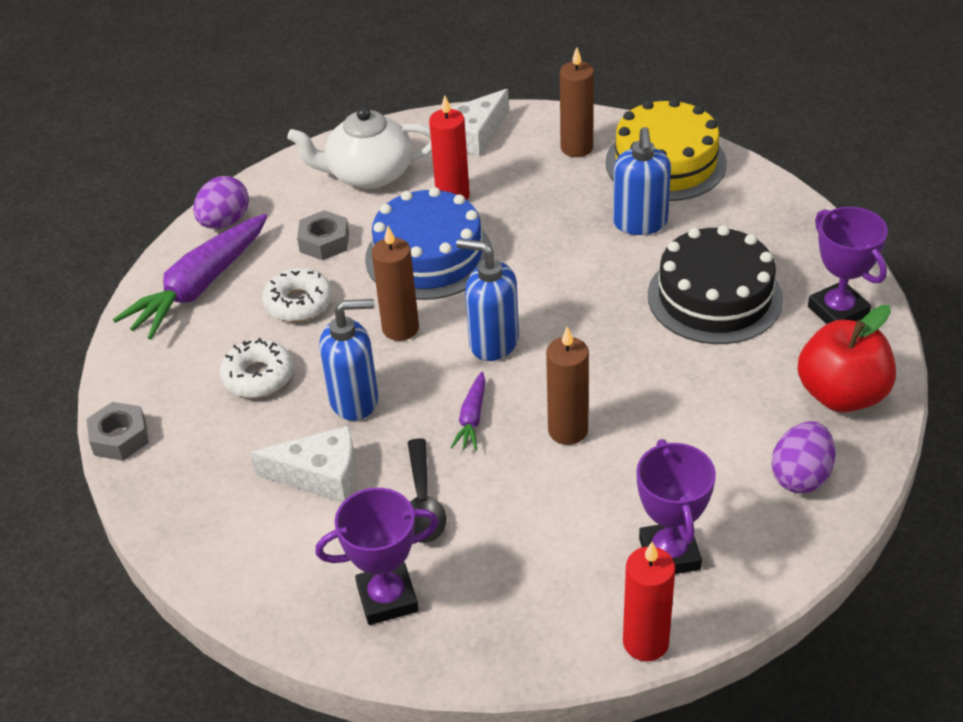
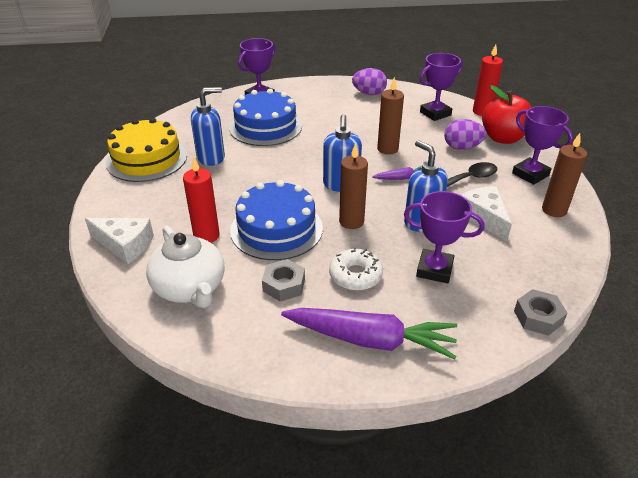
camera: 115 degrees left, 5 degrees down
purple egg [193,176,249,229] -> purple egg moved to [444,119,486,150]
white donut [220,338,294,398] -> purple trophy [404,191,484,283]
brown candle [560,47,594,157] -> brown candle moved to [542,133,587,217]
black cake [648,225,783,344] -> blue cake [229,89,302,146]
red apple [797,305,896,412] -> red apple moved to [482,85,532,144]

